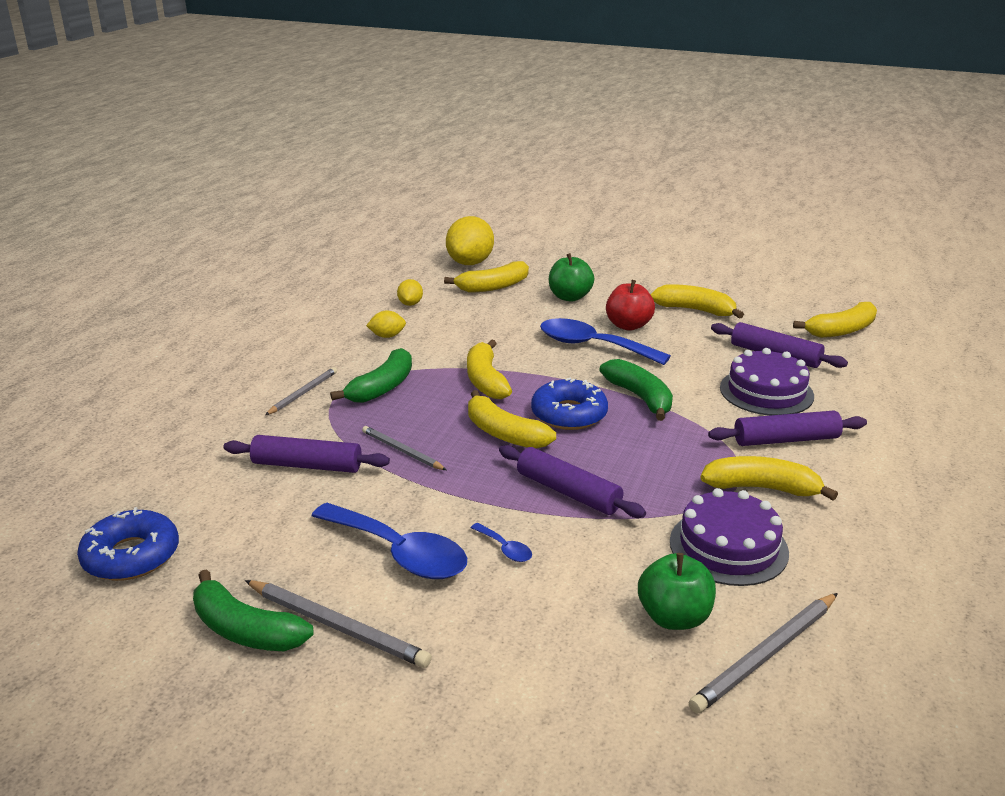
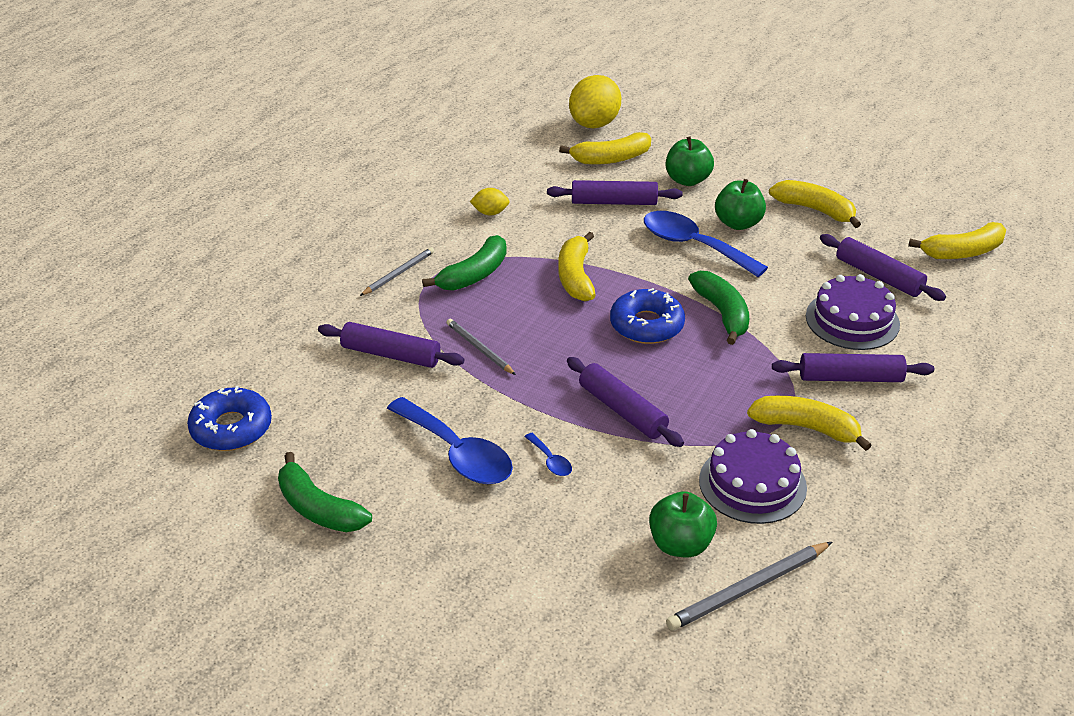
camera: 10 degrees right, 10 degrees up
grey pencil [245,580,432,668] -> none
yellow lemon [397,279,423,306] -> none
yellow banana [468,390,556,449] -> none
red apple [606,280,655,331] -> green apple [715,179,766,230]
none -> purple rolling pin [547,180,683,205]

